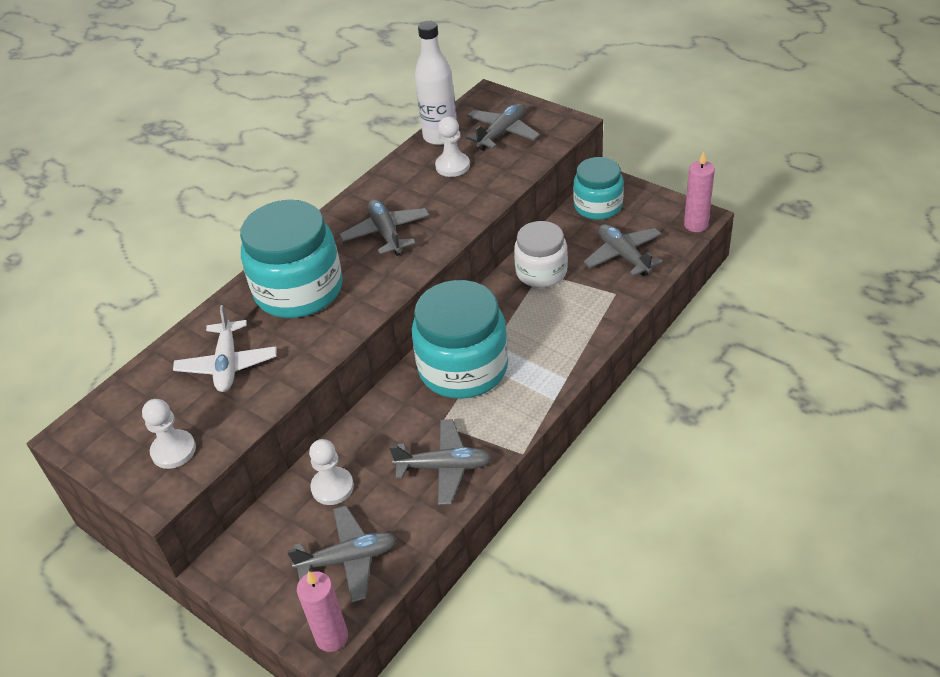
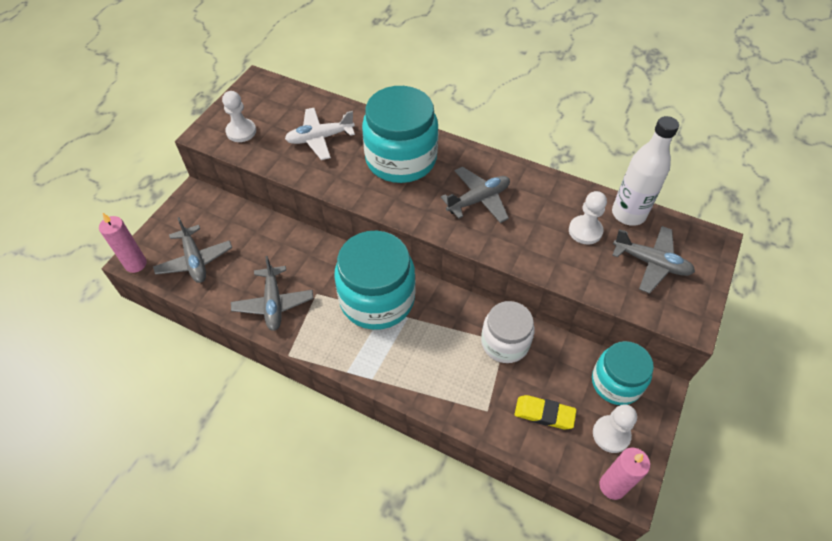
camera: 75 degrees right, 10 degrees up
white pawn [309,439,354,505] -> white pawn moved to [593,404,637,453]
grey plane [583,224,663,276] -> yellow eraser [514,395,576,430]

